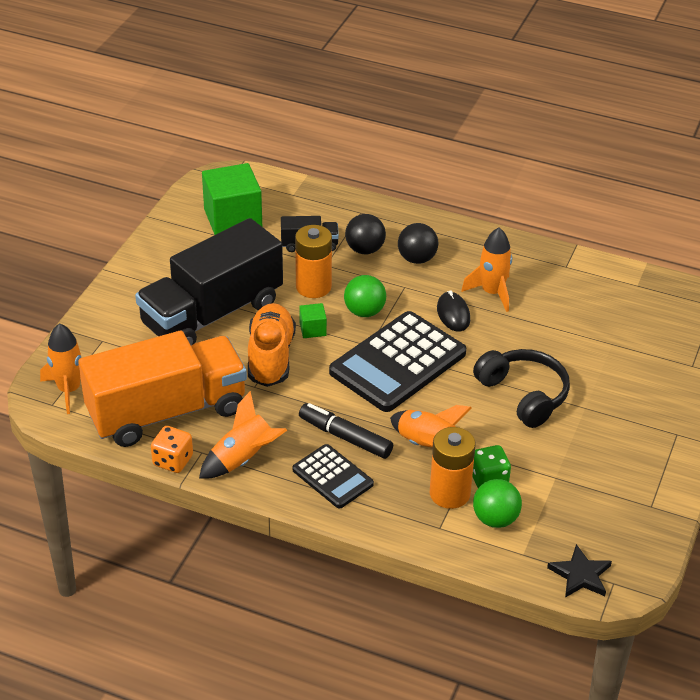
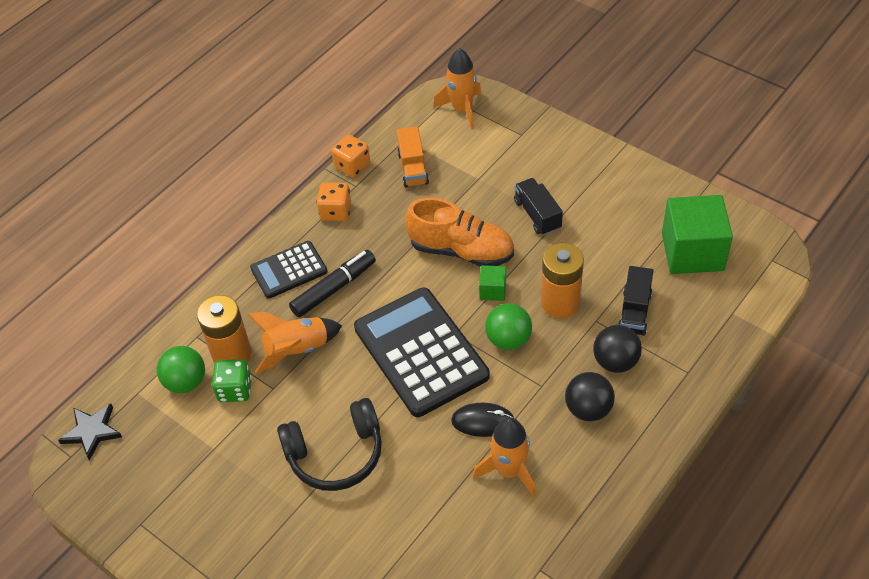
camera: 110 degrees right, 10 degrees up
orange truck [78,331,247,447] -> orange truck [397,126,429,187], size x0.42
black truck [135,218,283,346] -> black truck [514,178,563,235], size x0.42
orange rocket [199,391,287,478] -> orange dice [317,182,351,221]

